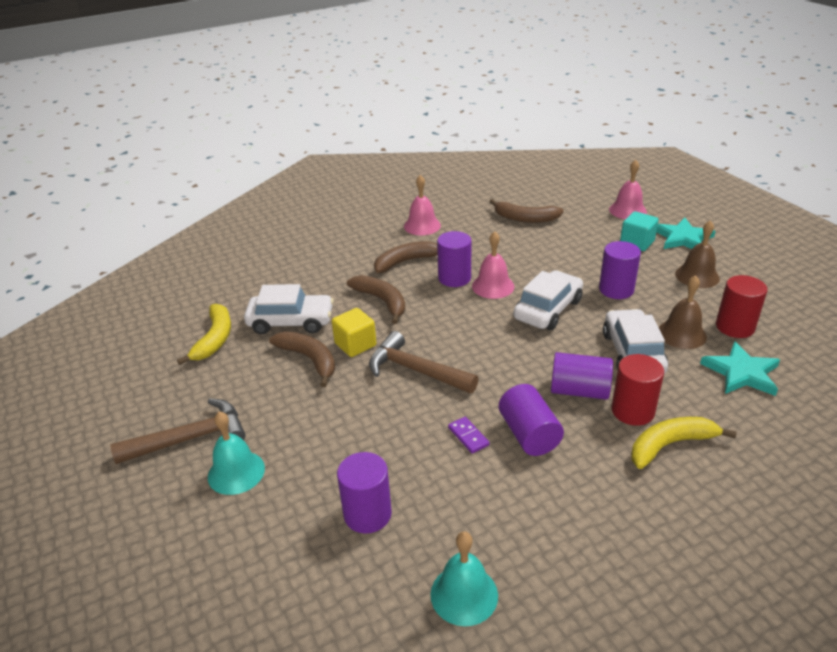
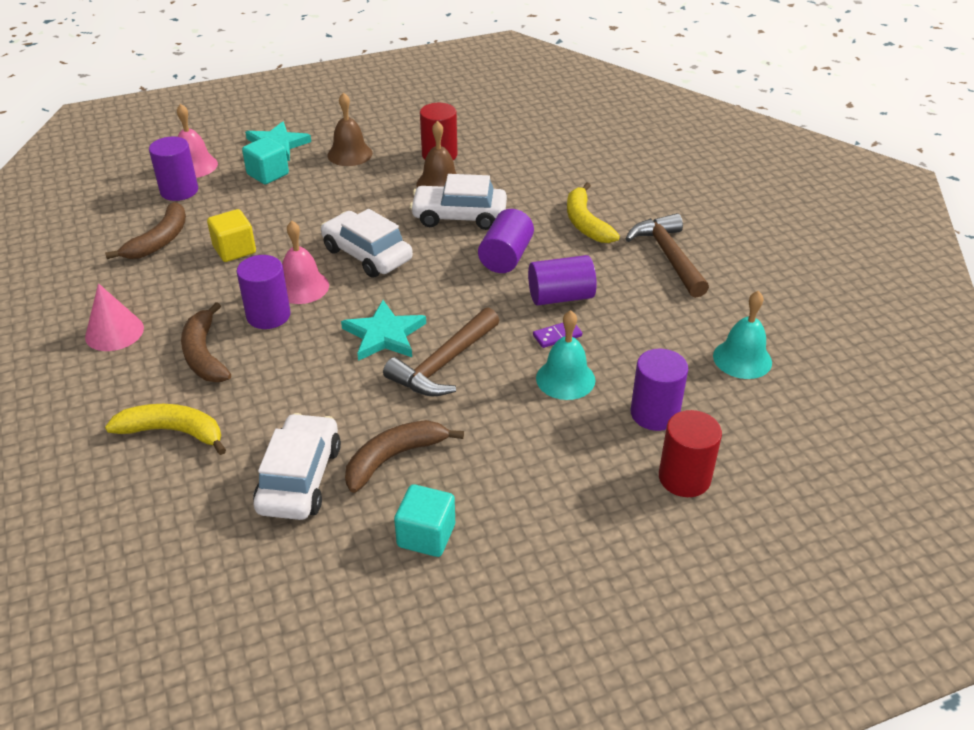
camera: 85 degrees left, 5 degrees up
brown hammer [110,398,245,464] -> brown hammer moved to [626,213,709,298]
yellow banana [177,304,231,365] -> yellow banana moved to [105,404,226,455]
turquoise bell [208,411,265,495] -> turquoise bell moved to [536,310,595,400]
yellow cube [332,308,376,357] -> yellow cube moved to [207,209,256,262]
brown banana [347,275,405,324] -> none
pink bell [404,175,441,235] -> pink cone [85,283,144,351]
purple cylinder [599,241,641,299] -> purple cylinder moved to [149,137,198,201]
red cylinder [611,354,664,426] -> red cylinder moved to [659,410,722,497]
turquoise star [700,341,780,396] -> turquoise star moved to [341,300,426,361]
none -> turquoise cube [394,484,455,557]

